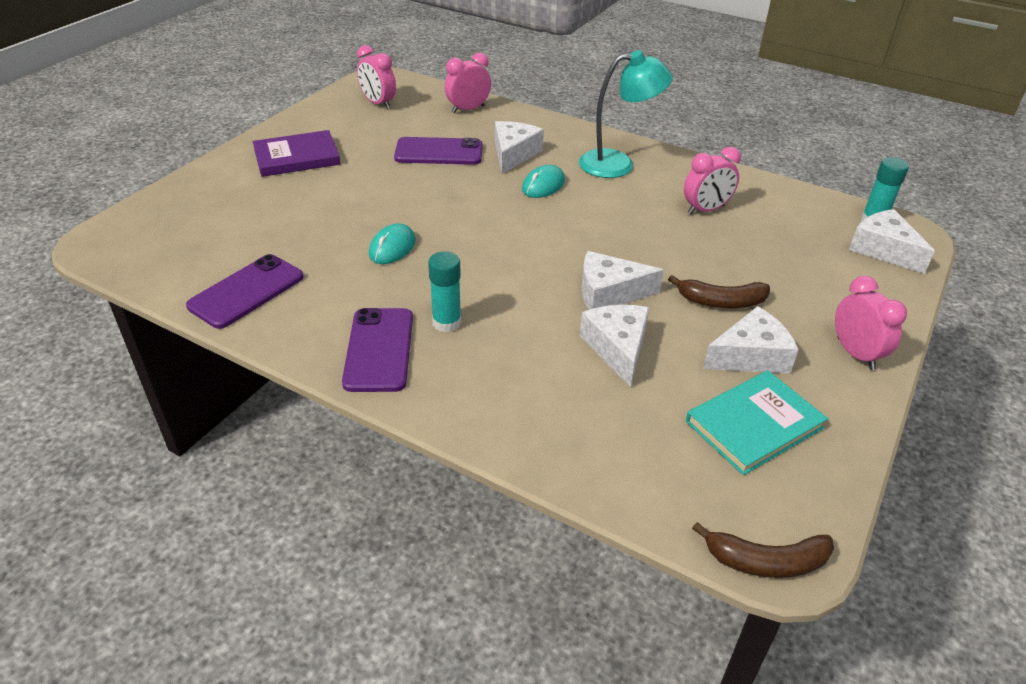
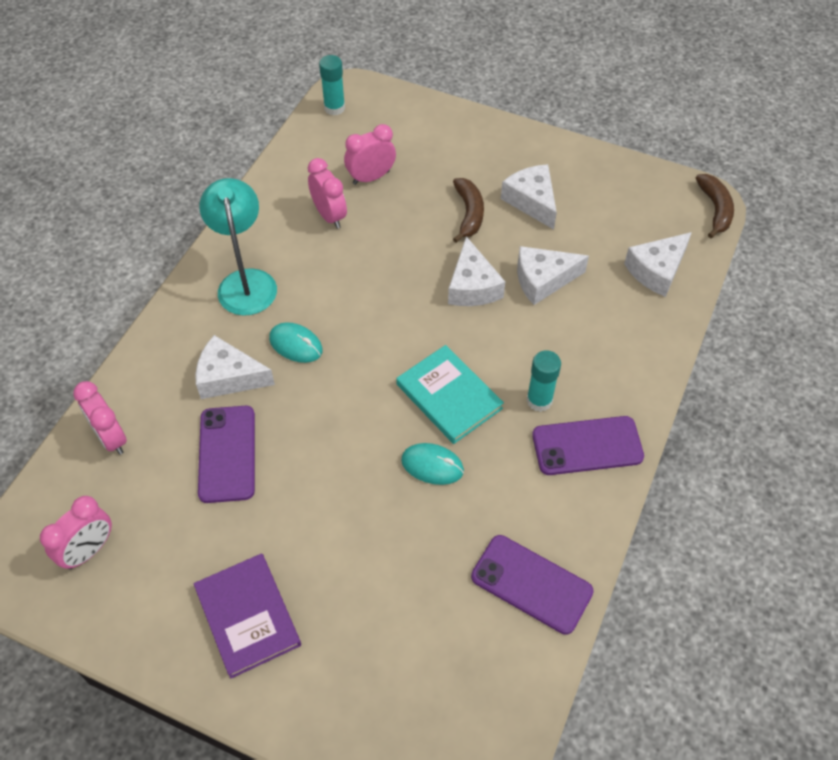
camera: 95 degrees left, 15 degrees up
turquoise book [686,370,828,475] -> turquoise book moved to [396,345,504,444]
pink clock [835,276,907,370] -> pink clock moved to [344,124,396,185]
white cheese [849,209,935,274] -> white cheese moved to [624,232,692,297]

